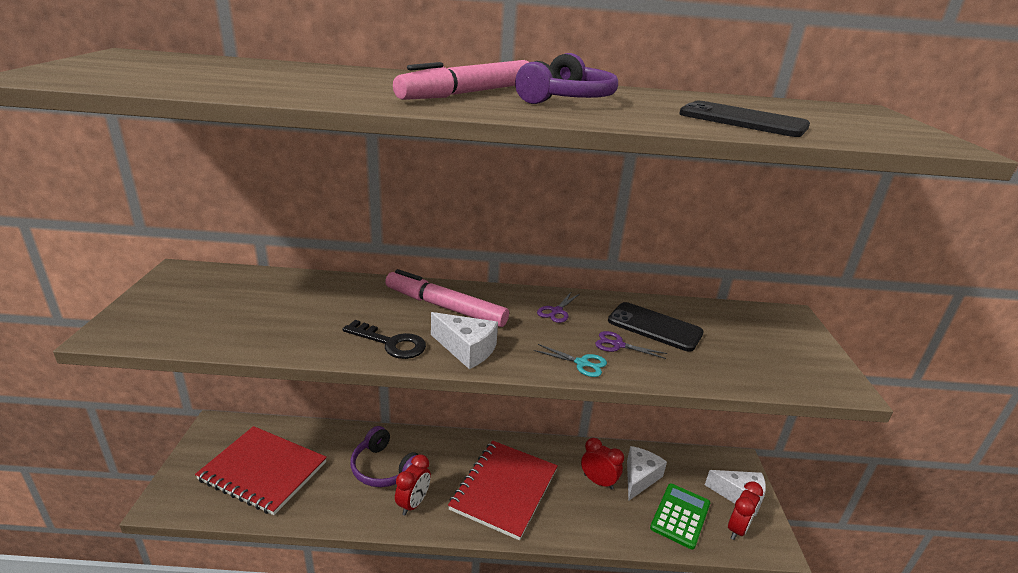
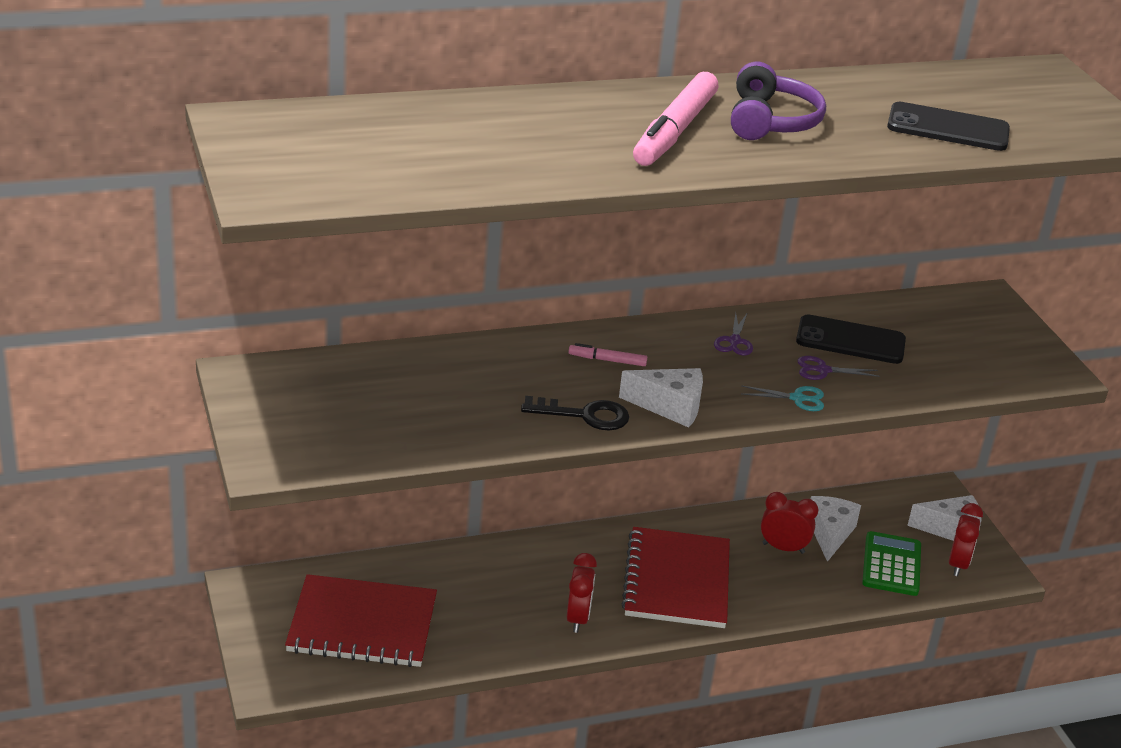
camera: 20 degrees left, 5 degrees up
purple headphones [350,426,418,487] -> none
pink marker [385,269,509,327] -> pink marker [569,343,647,366], size x0.46

